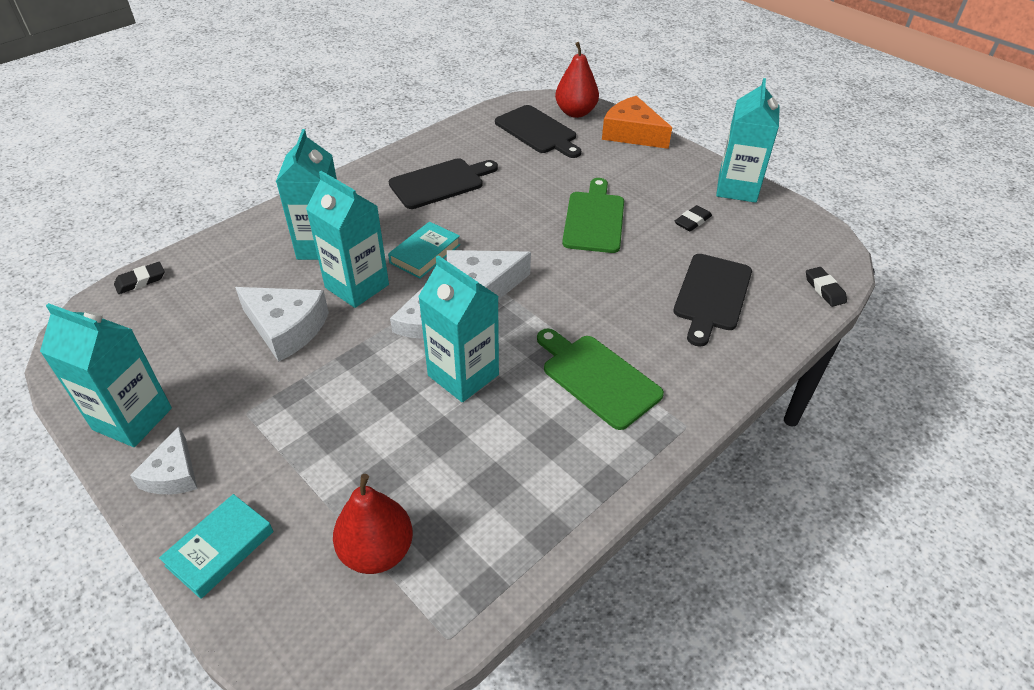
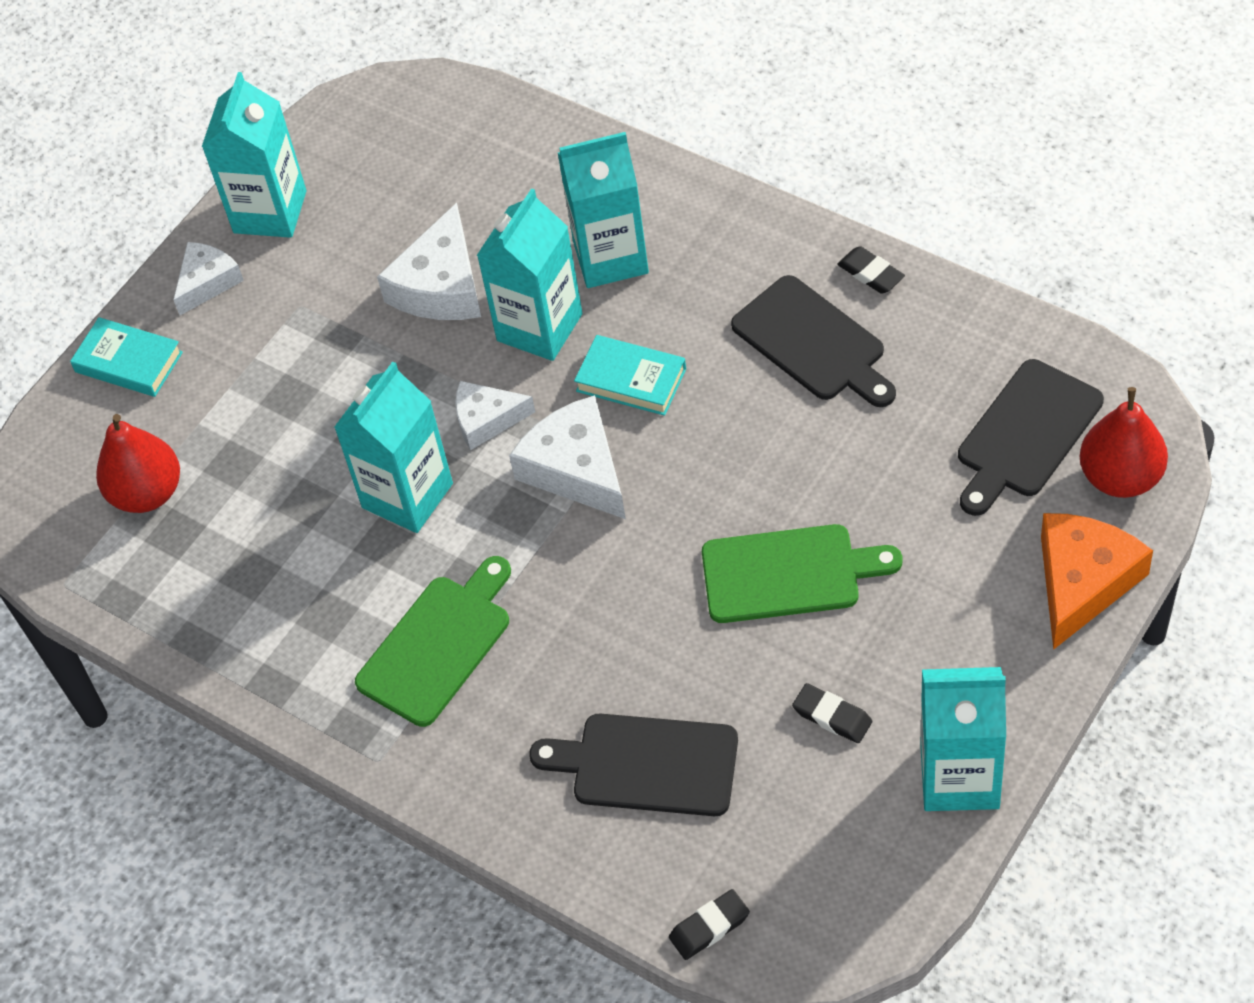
camera: 85 degrees right, 10 degrees up
black eraser [114,262,165,294] -> black eraser moved to [837,246,905,294]
white cheese [130,426,198,494] -> white cheese turned 135 degrees clockwise [173,242,244,315]

